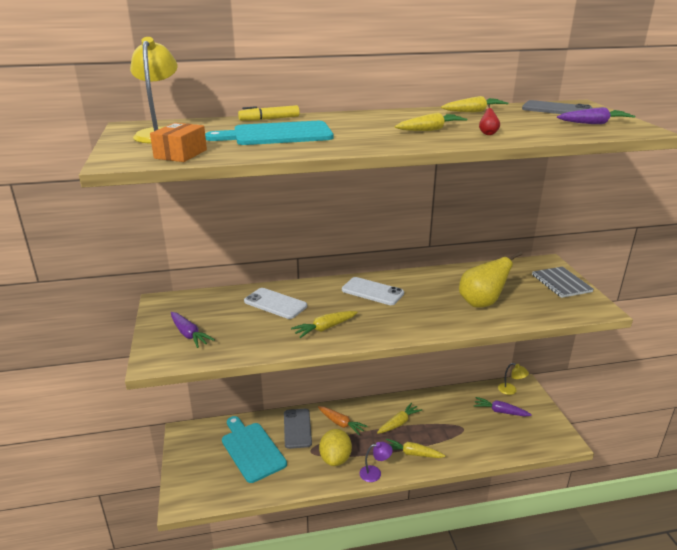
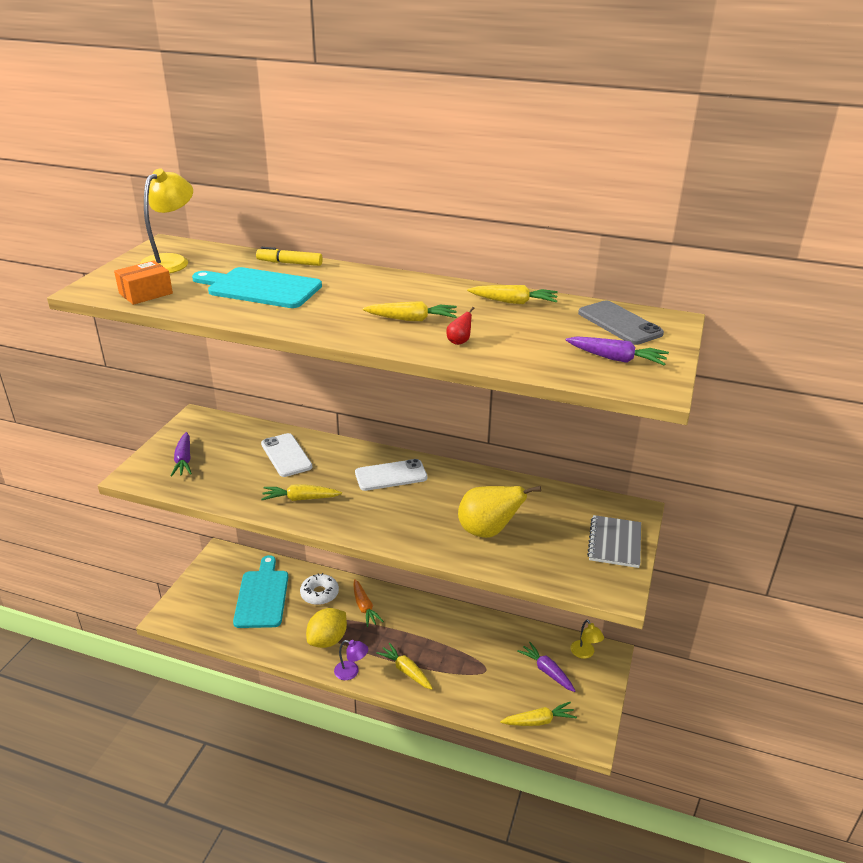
camera: 30 degrees right, 5 degrees up
grey phone [284,409,312,449] -> white donut [300,573,339,605]
white phone [342,277,404,305] -> white phone turned 75 degrees counterclockwise [355,459,427,491]
yellow carrot [377,403,422,434] -> yellow carrot moved to [500,702,577,726]

